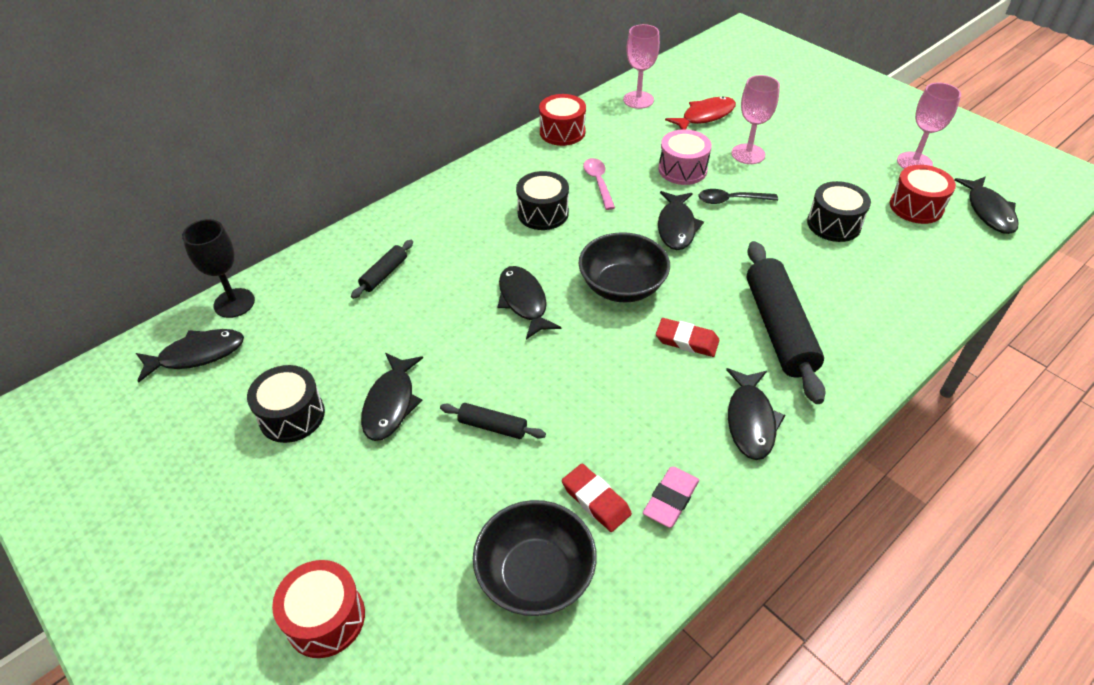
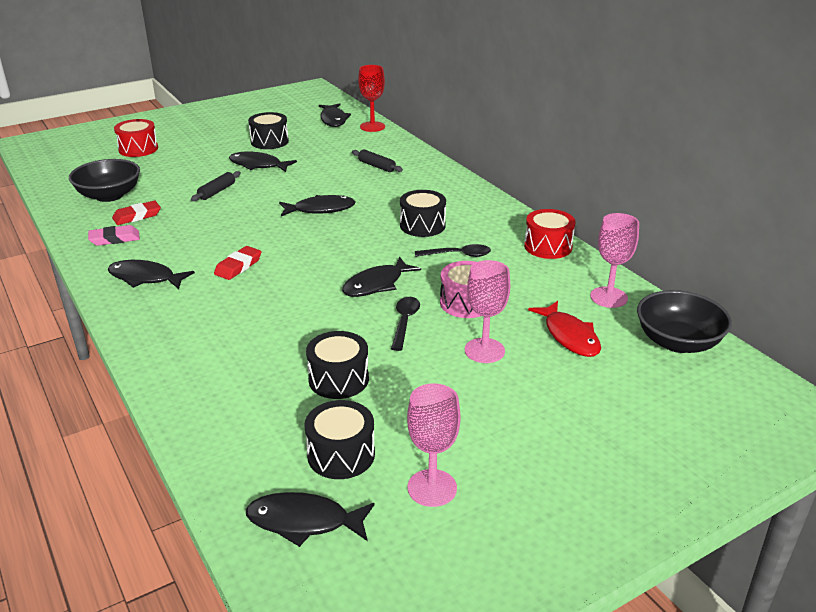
camera: 100 degrees right, 15 degrees down
black goblet [182,219,255,318] -> red goblet [358,65,385,132]
black bowl [579,232,670,302] -> black bowl moved to [637,290,732,353]
pink spoon [583,158,615,210] -> black spoon [415,244,491,257]
pink eraser [643,467,699,528] -> pink eraser turned 60 degrees counterclockwise [88,225,140,246]
black fish [658,191,704,250] -> black fish turned 60 degrees counterclockwise [342,257,421,297]
black rolling pin [747,241,826,404] -> none
red drum [890,165,956,224] -> black drum [304,400,375,479]

